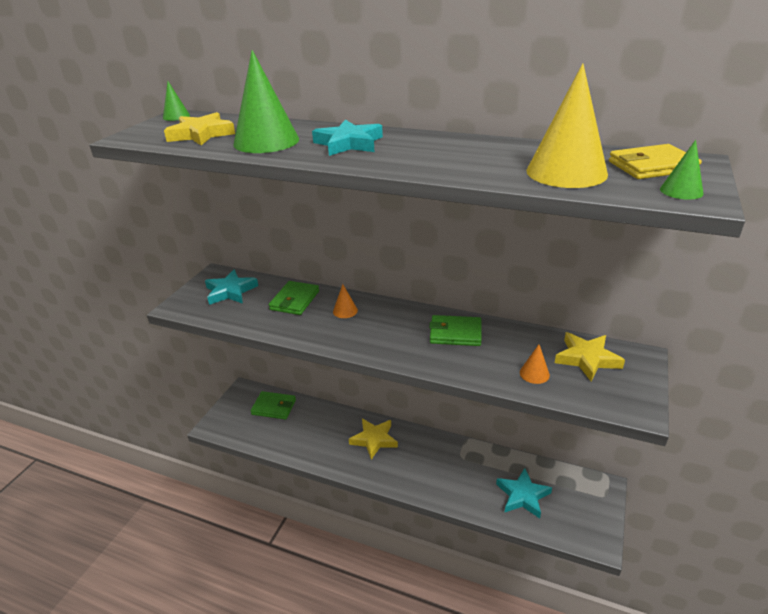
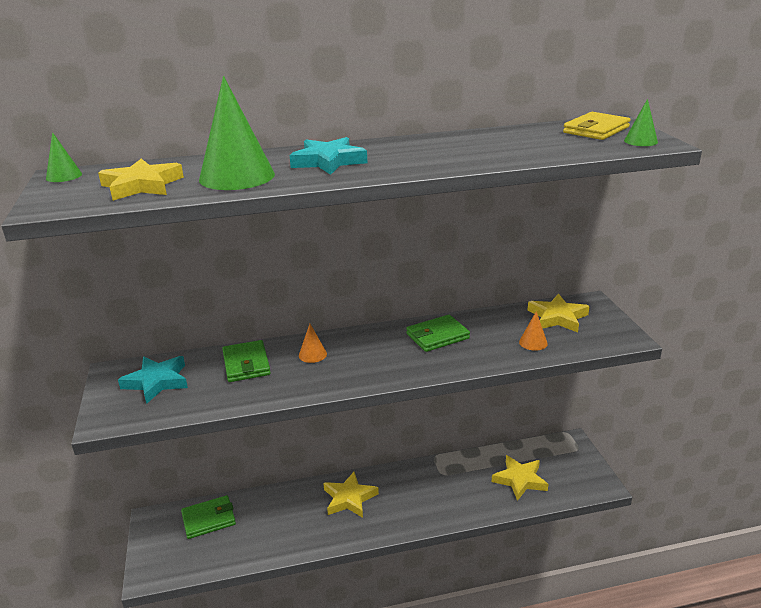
camera: 35 degrees left, 5 degrees down
turquoise star [496,468,552,518] -> yellow star [492,455,548,501]
yellow cone [526,63,608,188] -> none

